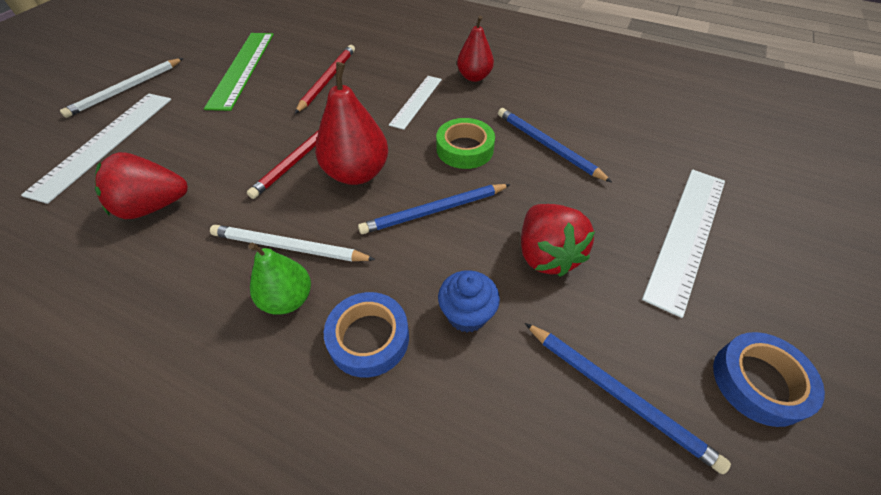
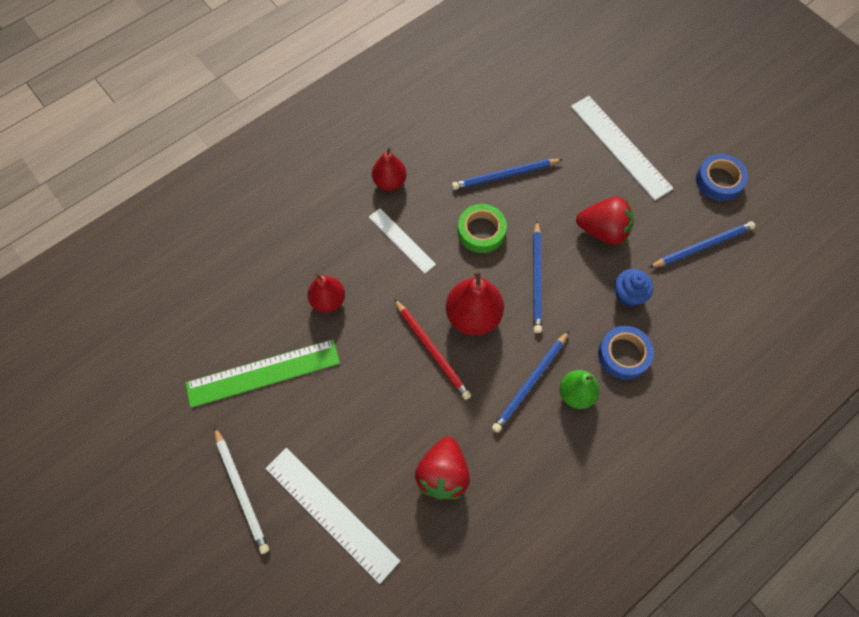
camera: 65 degrees left, 15 degrees up
green ruler [204,33,274,111] -> green ruler turned 45 degrees counterclockwise [185,339,340,408]
white pencil [210,225,376,261] -> blue pencil [492,331,569,433]
red pencil [295,45,355,114] -> red pear [307,273,345,313]

